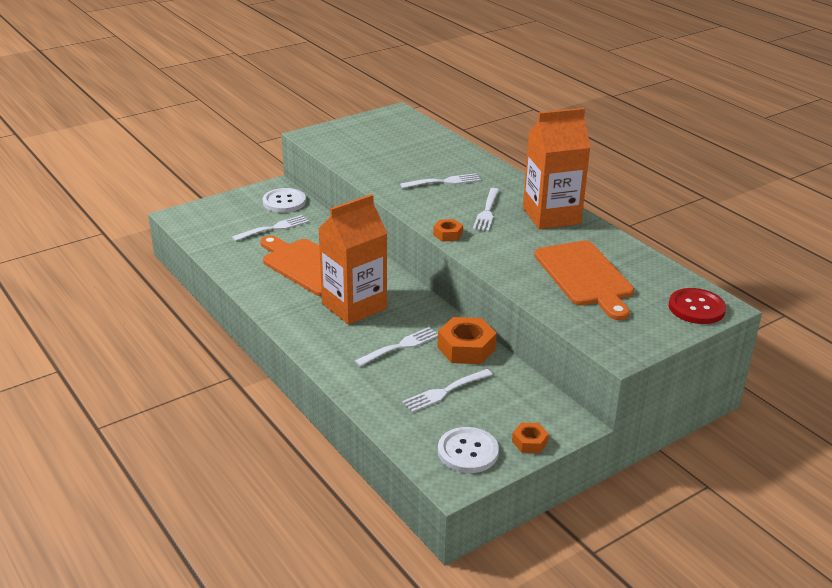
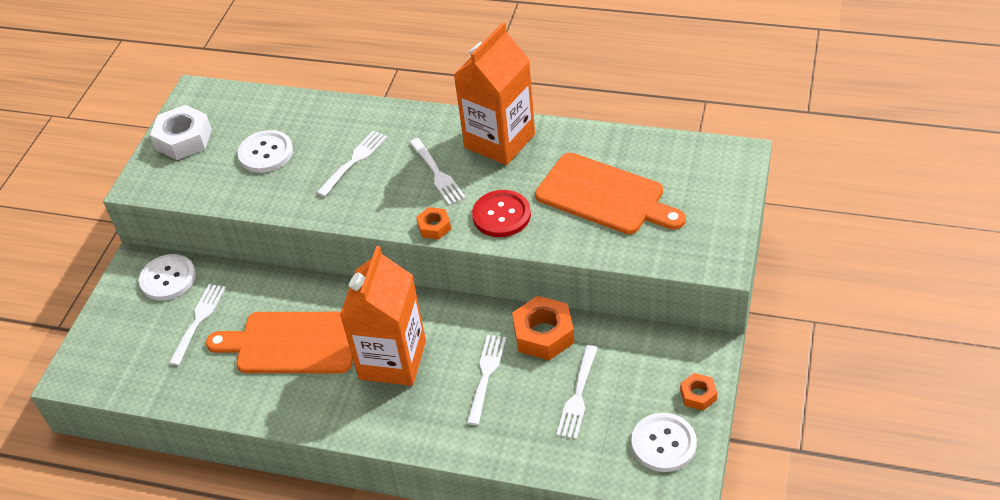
camera: 35 degrees left, 15 degrees up
red button [669,288,726,324] -> red button moved to [472,190,531,237]
none -> white nut [150,105,212,160]
none -> white button [237,130,293,173]

